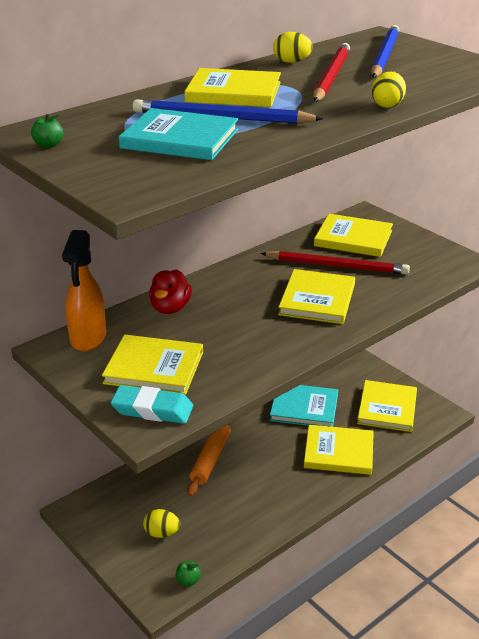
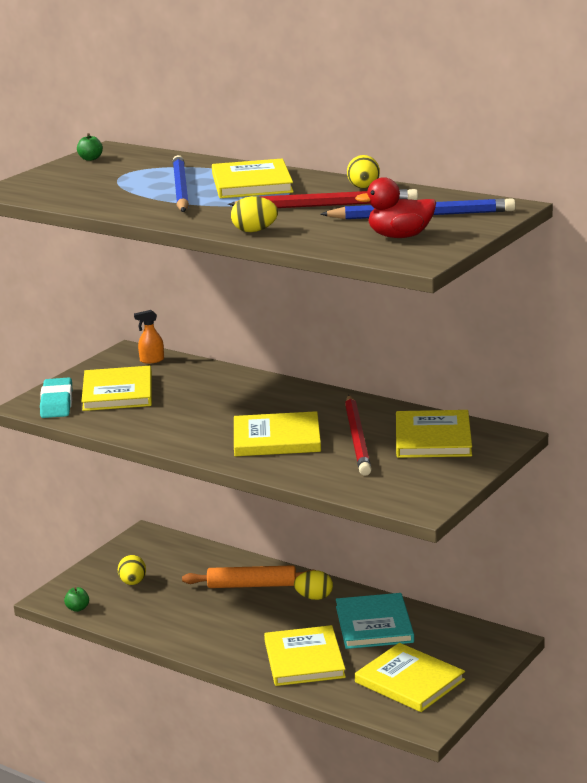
camera: 75 degrees right, 10 degrees down
orange spray bottle [62,230,106,351] -> orange spray bottle [134,310,164,364], size x0.48
turquoise book [119,108,238,160] -> none
red duck [149,269,192,314] -> red duck moved to [355,177,436,238]
yellow book [357,380,417,432] -> yellow book turned 45 degrees clockwise [355,643,465,712]
none -> yellow egg [294,570,333,600]

